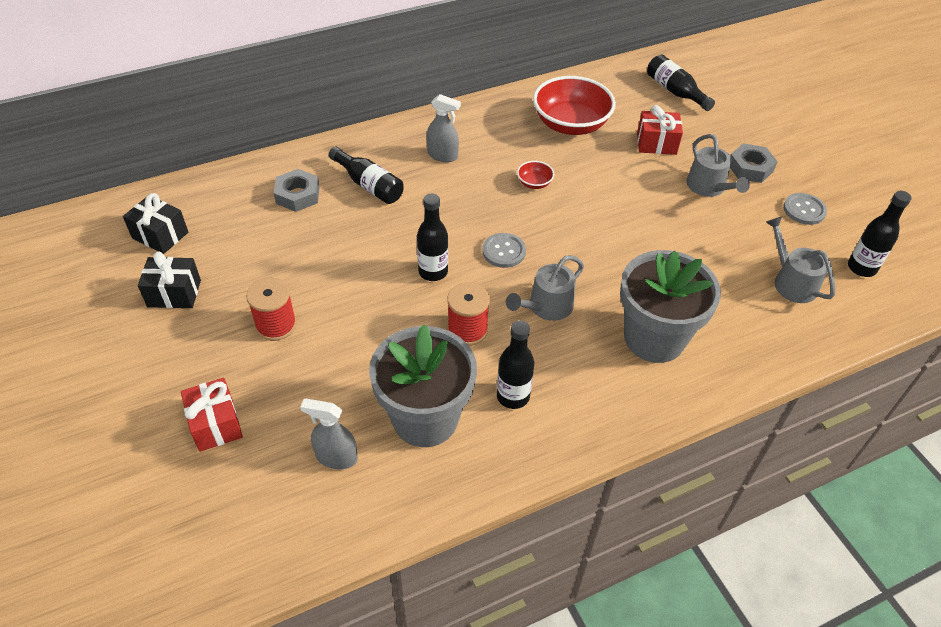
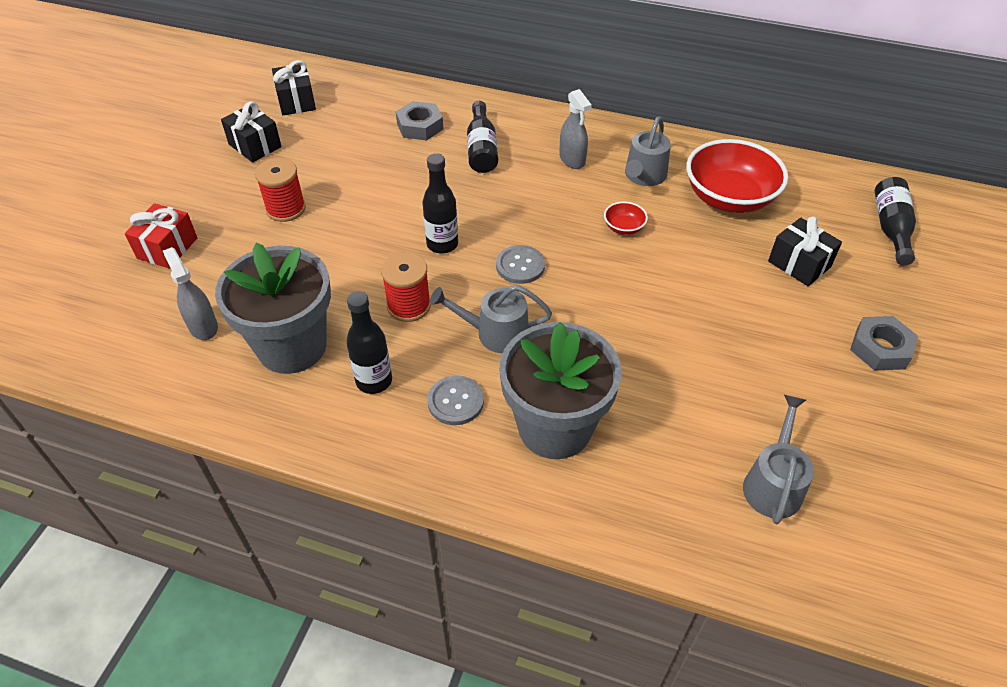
camera: 45 degrees right, 0 degrees up
red gift [637,105,683,155] -> black gift [768,217,842,286]
grey watering can [686,134,750,197] -> grey watering can moved to [625,117,671,186]
grey button [783,193,827,225] -> grey button moved to [427,375,484,425]
black bottle [848,191,912,277] -> none

